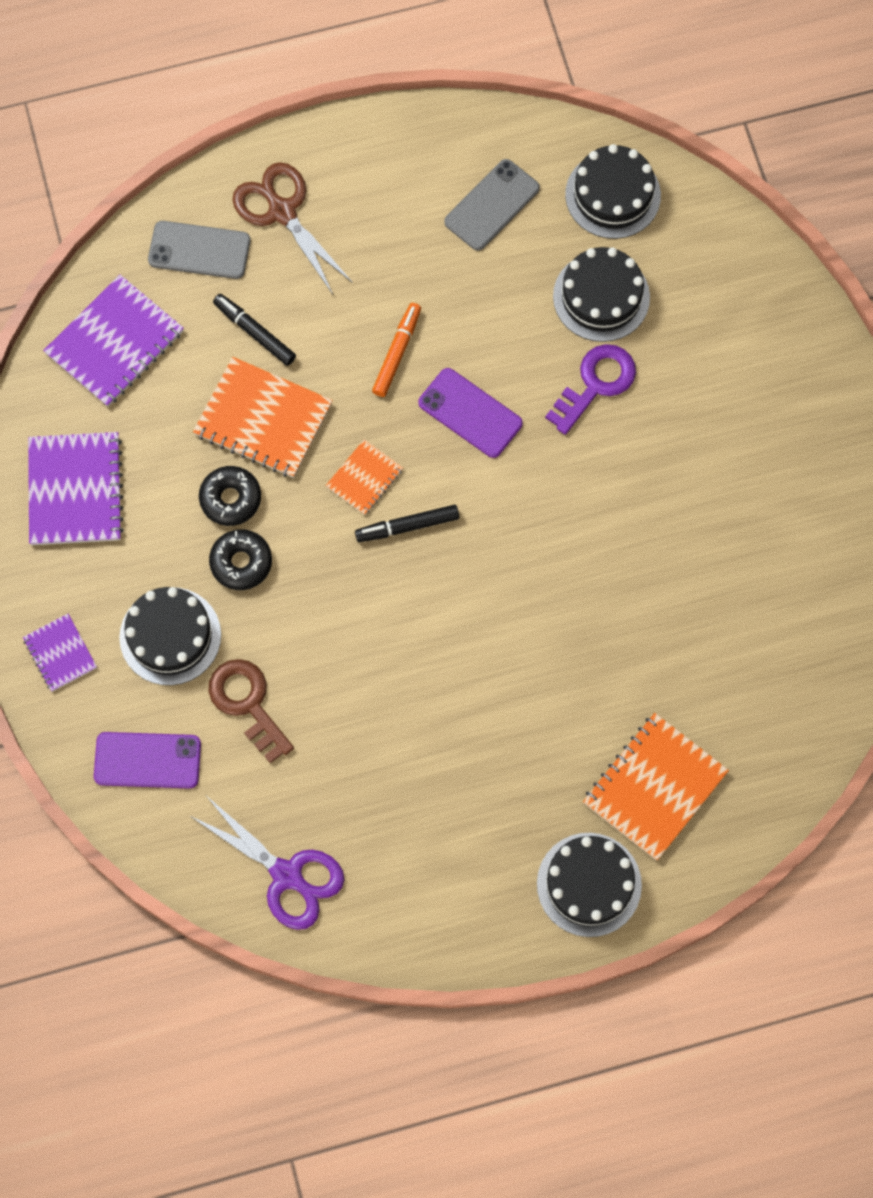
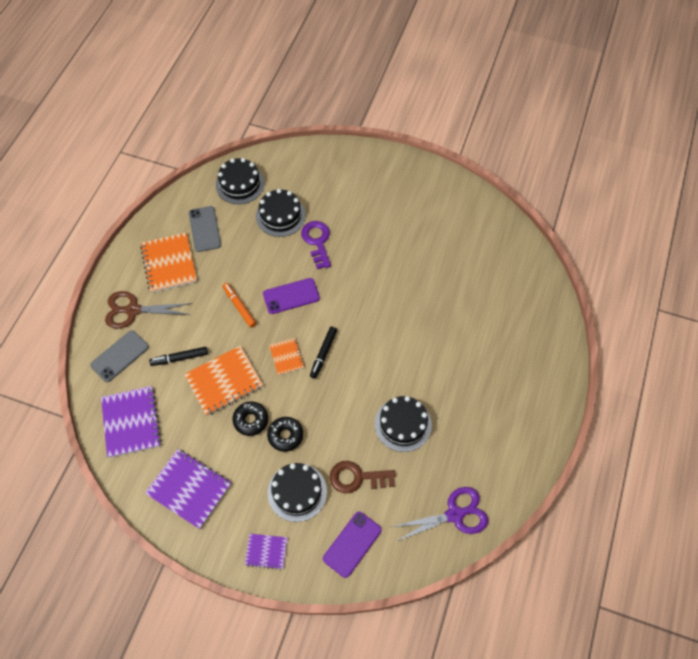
camera: 55 degrees left, 10 degrees down
black cake [537,833,642,937] -> black cake moved to [375,396,432,452]
orange notebook [583,713,729,861] -> orange notebook moved to [140,233,197,293]

